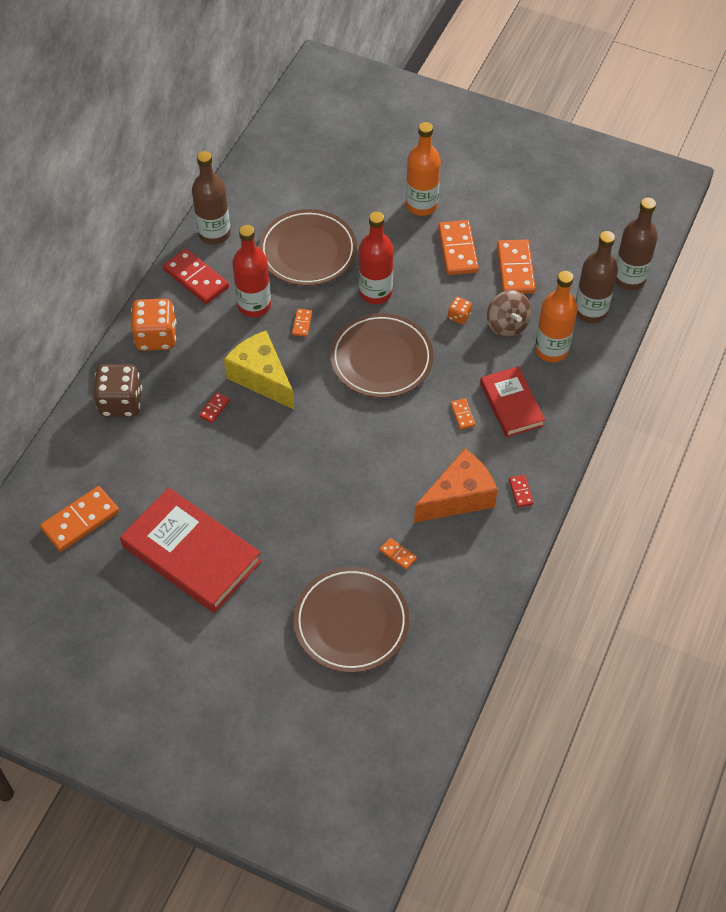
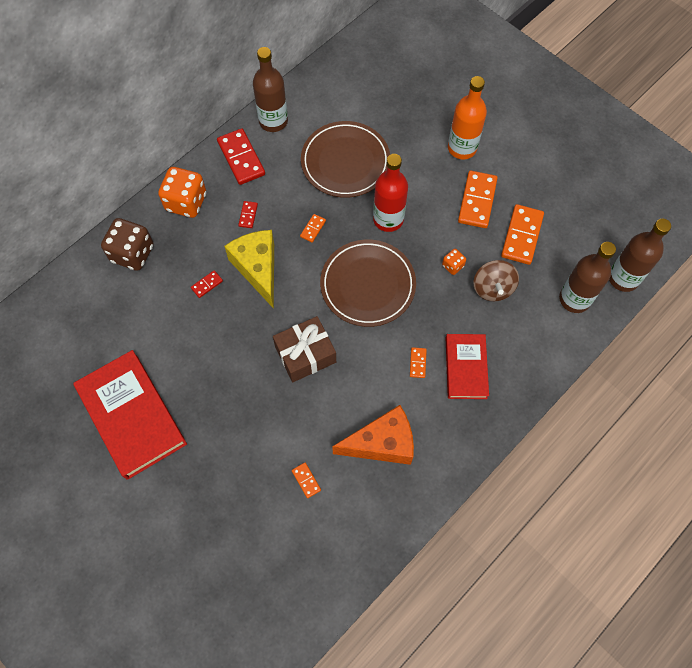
camera: 20 degrees right, 10 degrees up
orange domino [40,486,119,552] -> none
red bottle [233,225,271,317] -> none
brown plate [293,566,409,673] -> none
red domino [509,475,534,507] -> red domino moved to [238,201,258,228]
orange bottle [535,271,578,362] -> none
none -> brown gift [273,316,336,382]

